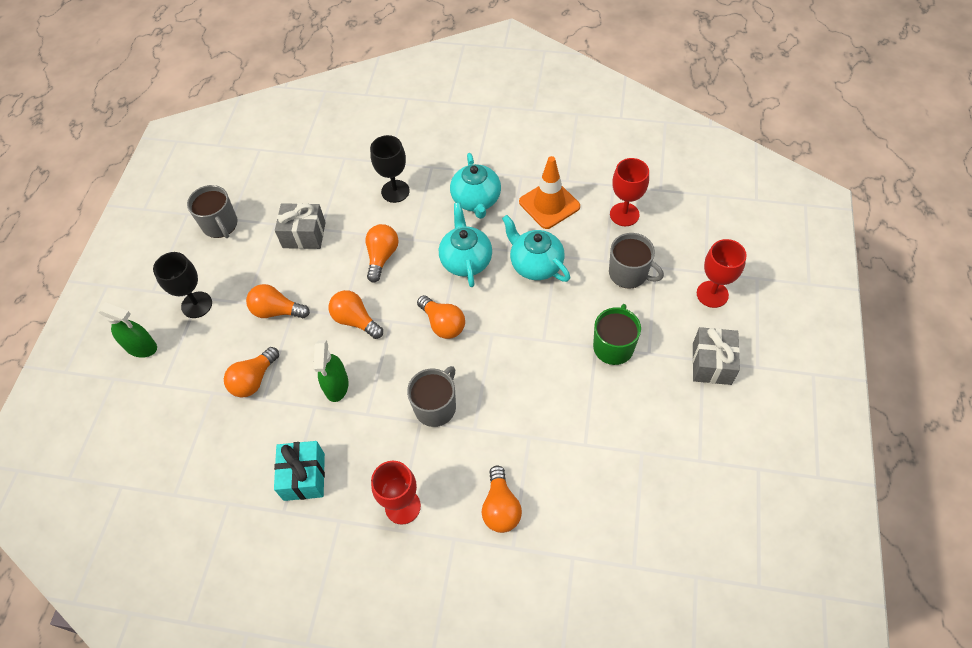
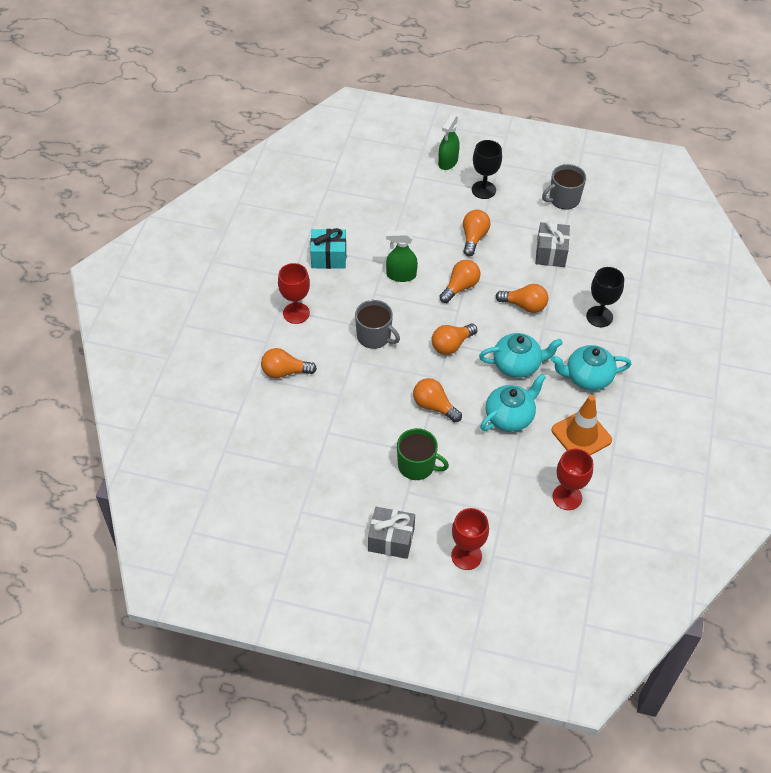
camera: 90 degrees right, 5 degrees down
orange light bulb [224,347,279,398] -> orange light bulb moved to [413,378,462,422]
grey mug [609,233,664,289] -> none

